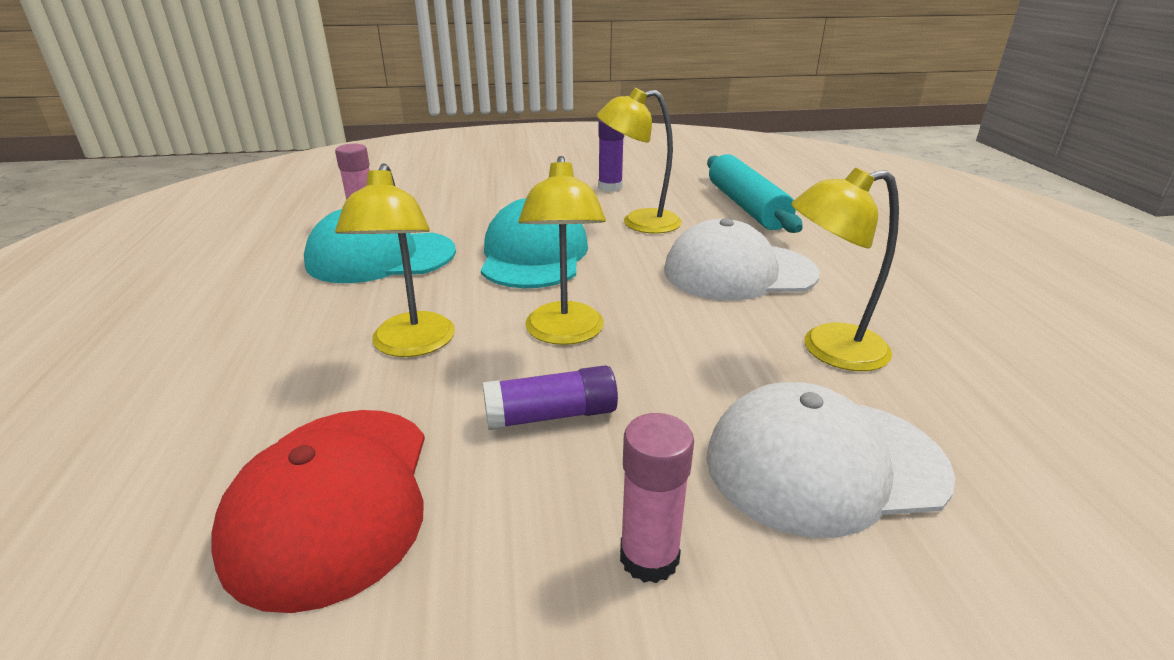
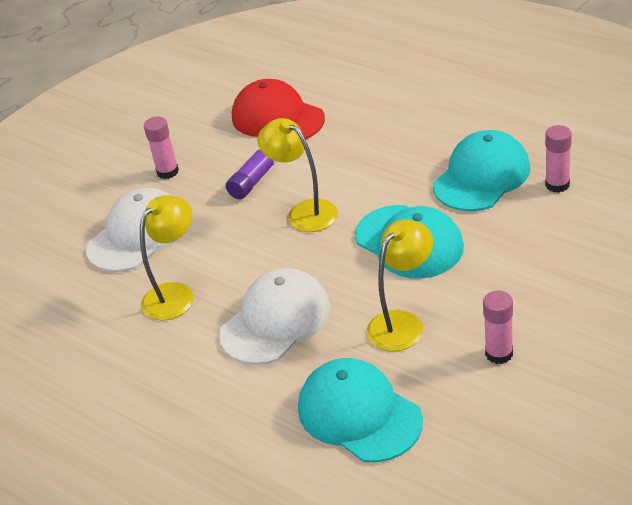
camera: 140 degrees right, 10 degrees up
yellow lamp [335,163,455,357] -> none
purple glue stick [598,119,624,192] -> pink glue stick [483,291,513,364]
turquoise rolling pin [707,154,803,233] -> turquoise cap [298,358,423,463]

